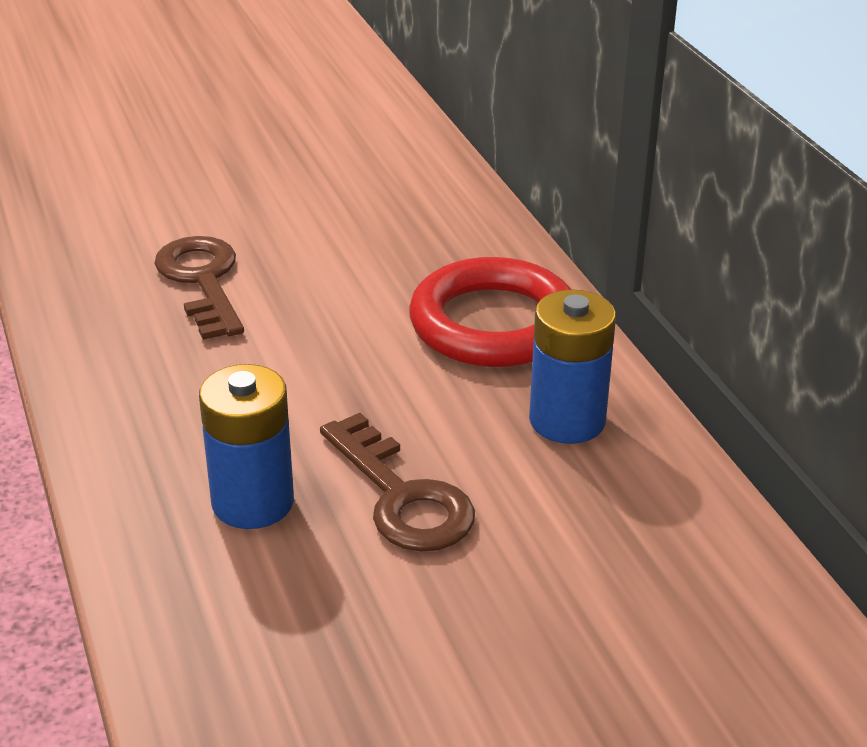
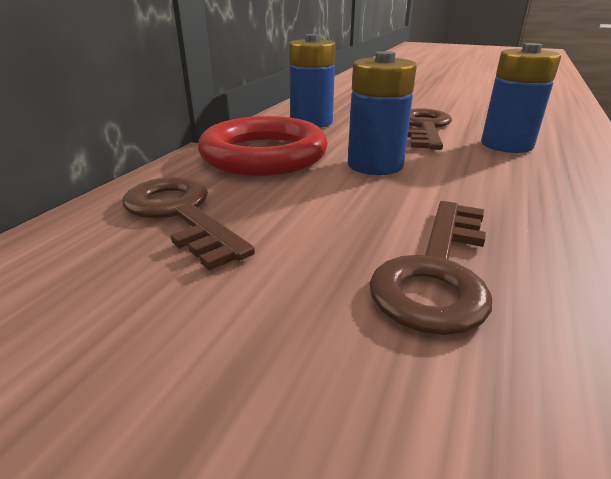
camera: 135 degrees left, 5 degrees down
none -> brown key [122,177,255,271]
none -> blue battery [348,51,417,175]

